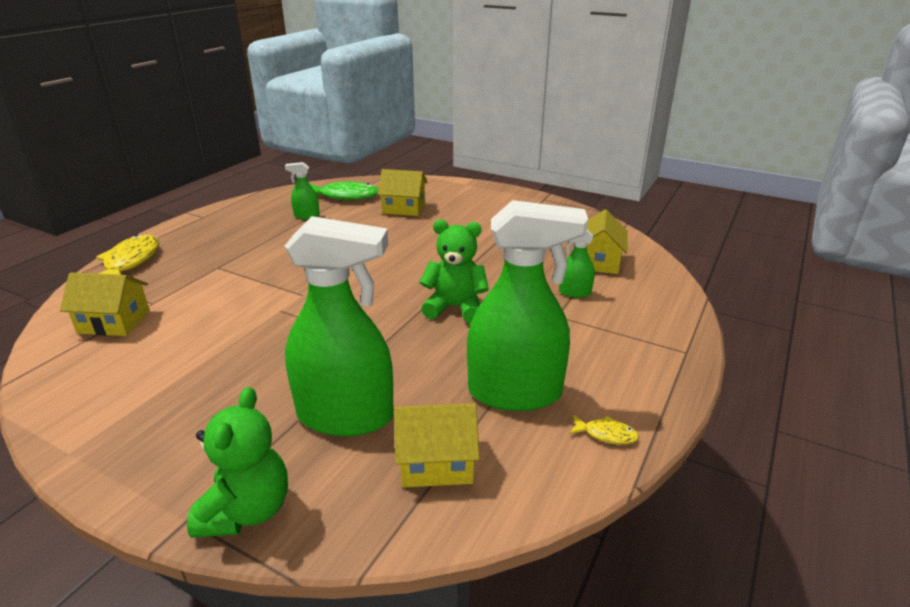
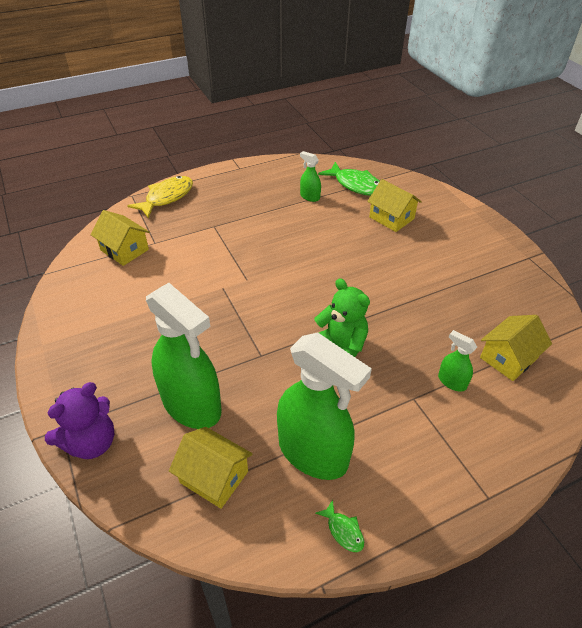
camera: 35 degrees right, 15 degrees up
green teddy bear [187,387,288,538] -> purple teddy bear [45,382,115,459]
yellow fish [569,415,639,445] -> green fish [315,500,364,552]

